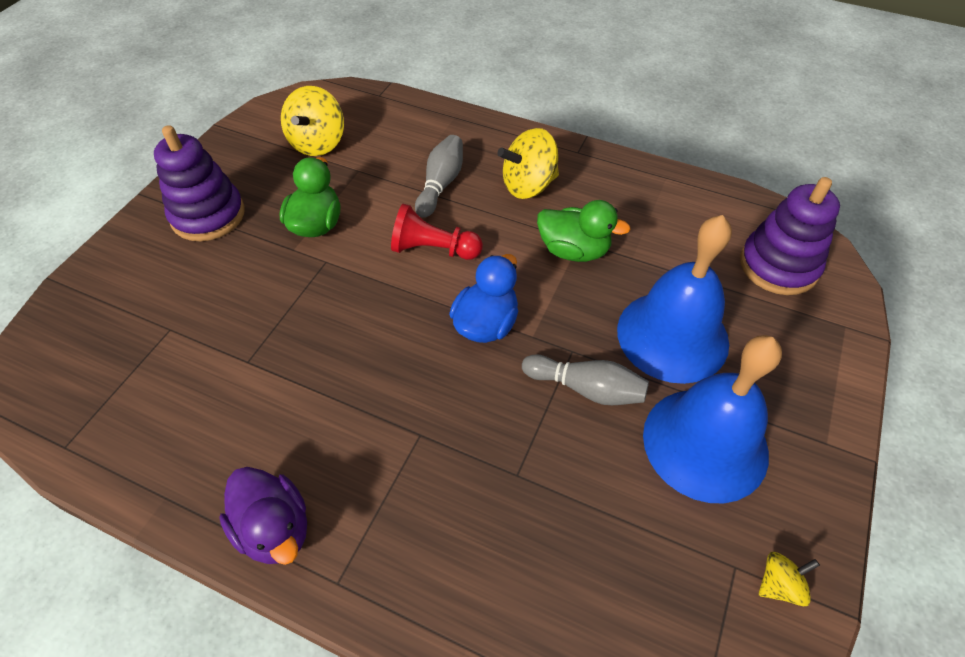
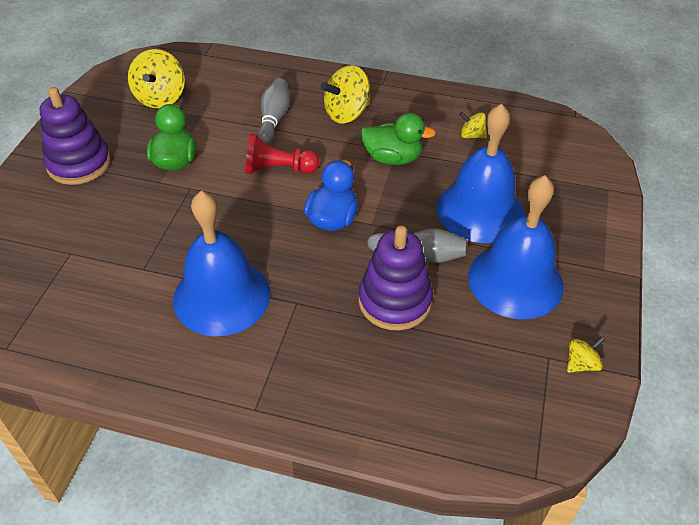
camera: 10 degrees left, 5 degrees down
purple duck [219,467,307,565] -> none
purple stacking toy [740,177,840,295] -> purple stacking toy moved to [359,226,433,330]
none -> blue bell [173,191,270,336]
none -> yellow spinning top [459,112,487,138]

